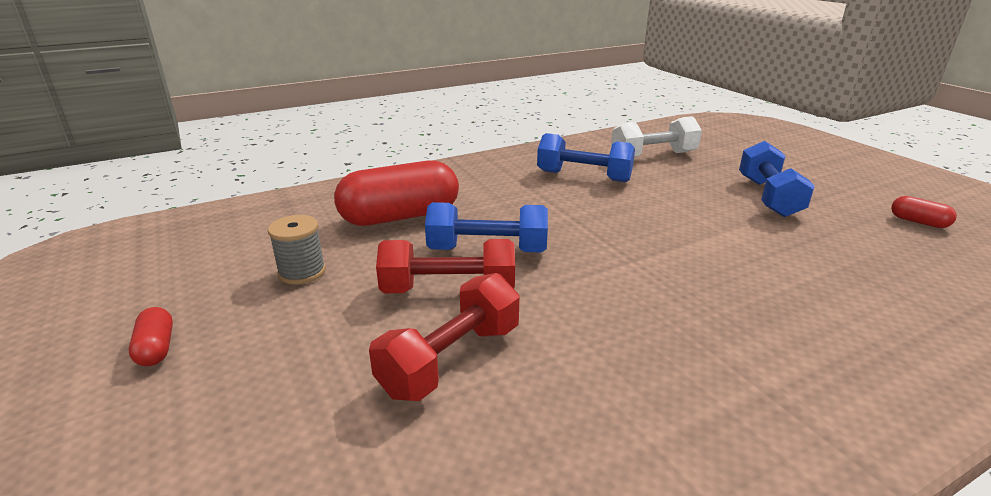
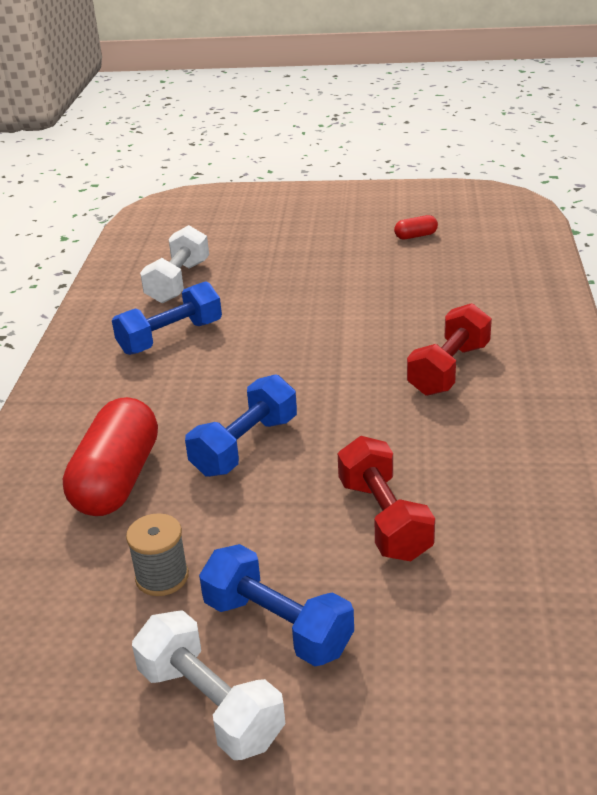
camera: 55 degrees left, 5 degrees up
red capsule [129,307,173,366] -> white dumbbell [132,610,285,760]
red dumbbell [376,239,515,293] -> red dumbbell moved to [407,303,492,396]
blue dumbbell [739,141,815,217] -> blue dumbbell moved to [199,544,354,666]

